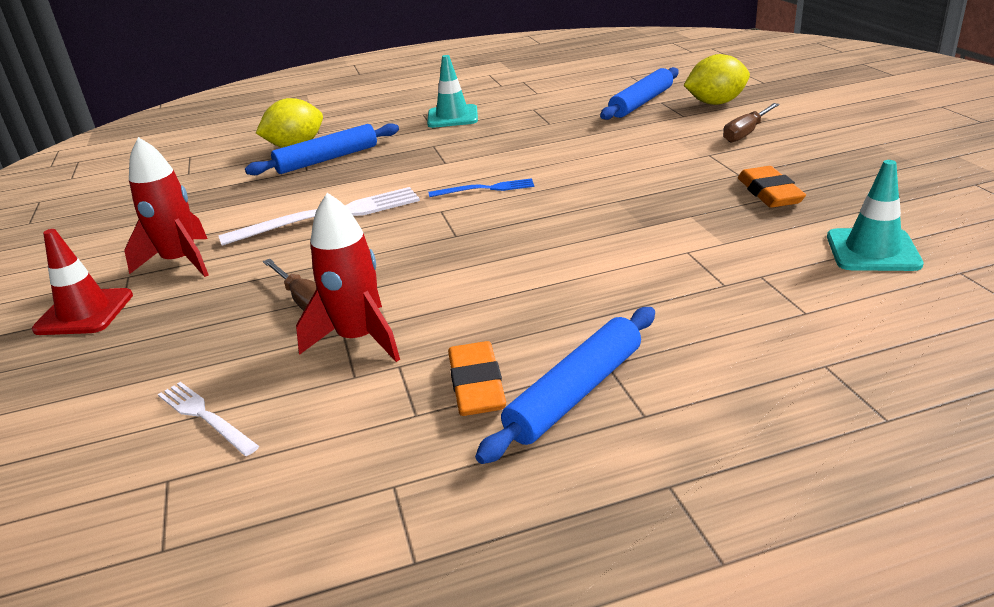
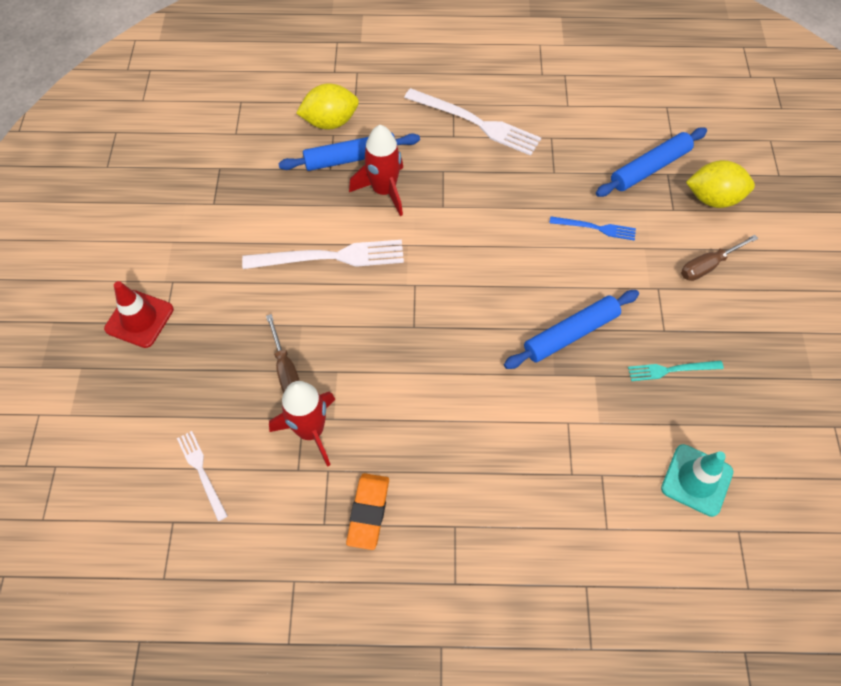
camera: 15 degrees right, 30 degrees up
red rocket [124,137,209,277] -> red rocket moved to [349,125,403,216]
turquoise traffic cone [427,55,478,128] -> white fork [404,88,541,156]
blue fork [429,178,534,197] -> blue fork moved to [549,216,636,241]
blue rolling pin [475,307,655,464] -> blue rolling pin moved to [504,290,639,369]
orange eraser [738,166,806,208] -> turquoise fork [628,361,724,381]

